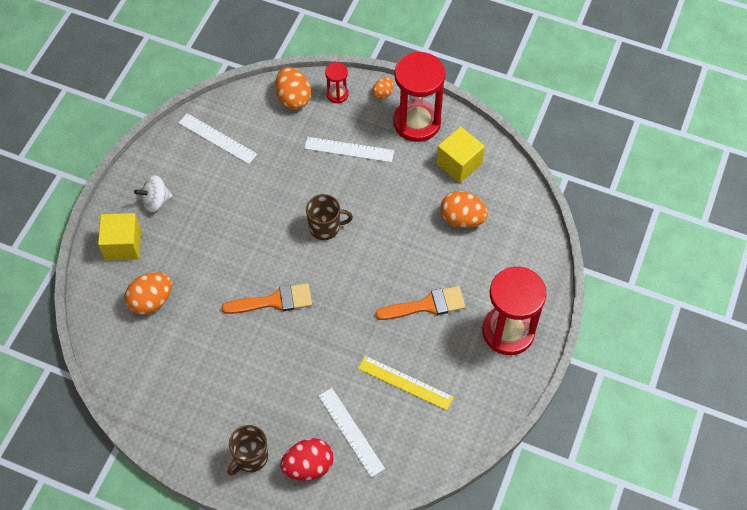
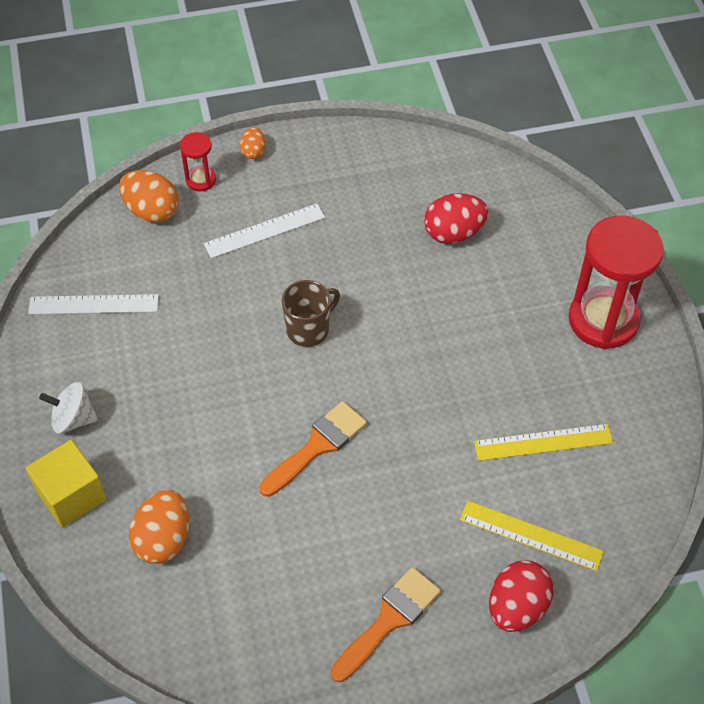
camera: 35 degrees left, 5 degrees down
white spinning top [134,175,173,212] -> white spinning top turned 60 degrees clockwise [39,382,98,434]
brown mug [228,425,268,476] -> none
white ruler [318,388,385,477] -> yellow ruler [460,501,604,571]
orange brush [375,286,466,320] -> orange brush moved to [330,567,441,682]
red hourglass [393,52,446,142] -> none
yellow cube [436,127,485,183] -> none
orange egg [440,191,488,228] -> red egg [424,193,488,244]

